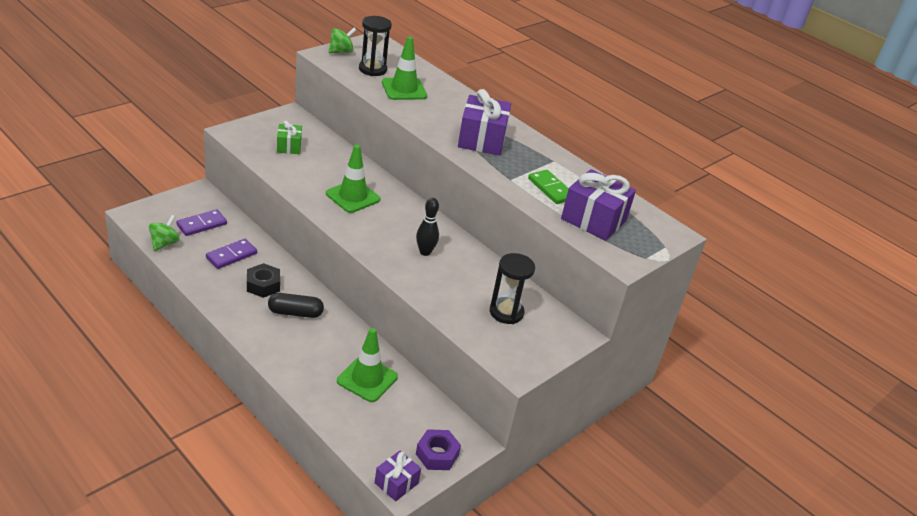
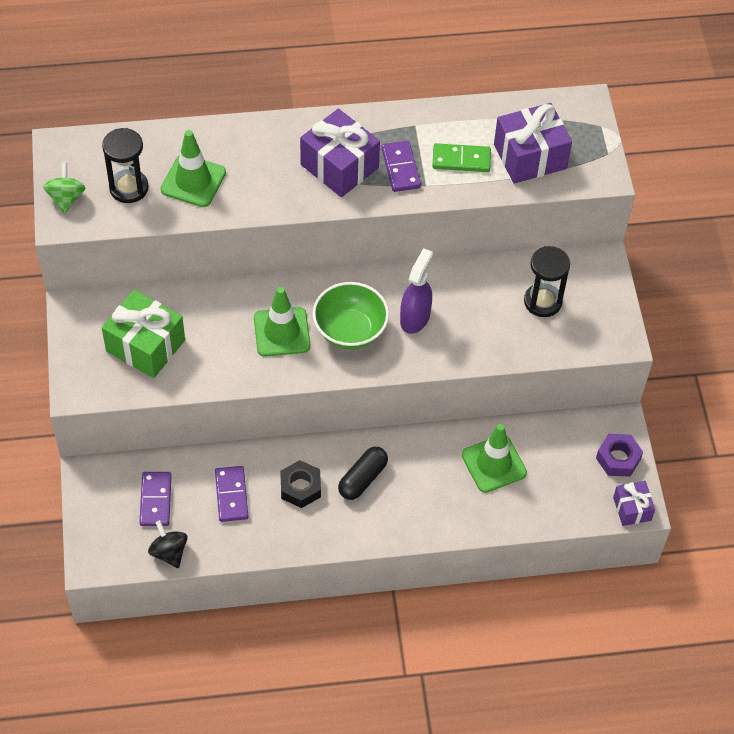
camera: 50 degrees left, 20 degrees up
green spinning top [149,215,180,251] -> black spinning top [148,520,187,568]
green gift [277,121,302,154] -> green gift [102,290,185,378], size x1.78
black bowling pin [416,198,439,256] -> purple spray bottle [400,248,433,334]
none -> green bowl [313,282,389,349]
none -> purple domino [382,141,421,192]

